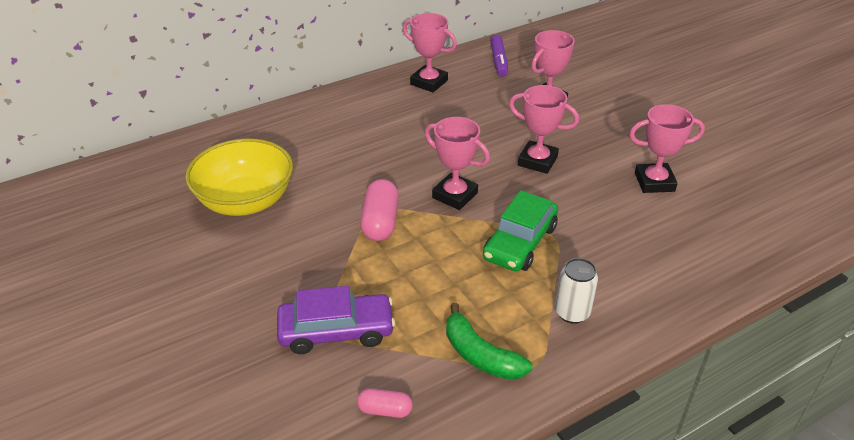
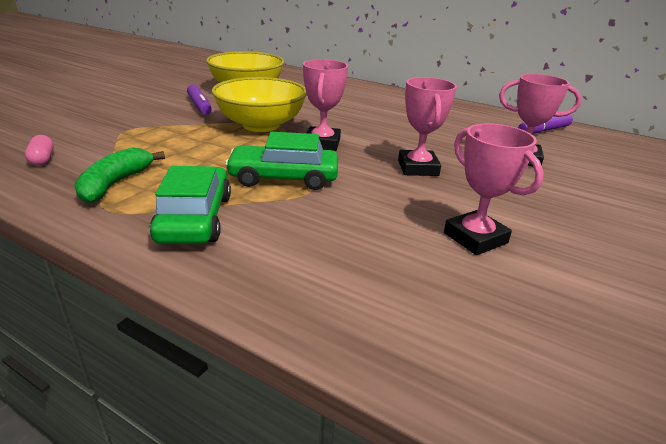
camera: 60 degrees right, 10 degrees down
purple car [277,286,395,354] -> none
pink capsule [360,179,399,241] -> yellow bowl [212,77,307,132]
pink trophy [403,13,457,92] -> none
white can [555,258,598,324] -> green car [150,166,231,244]
none -> purple marker [187,84,212,115]

